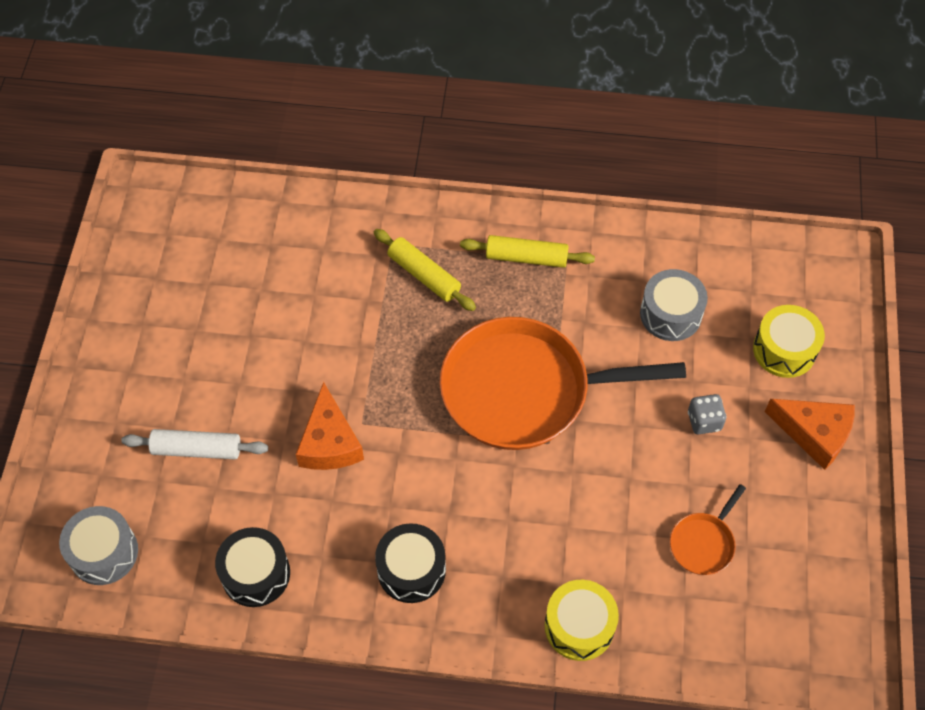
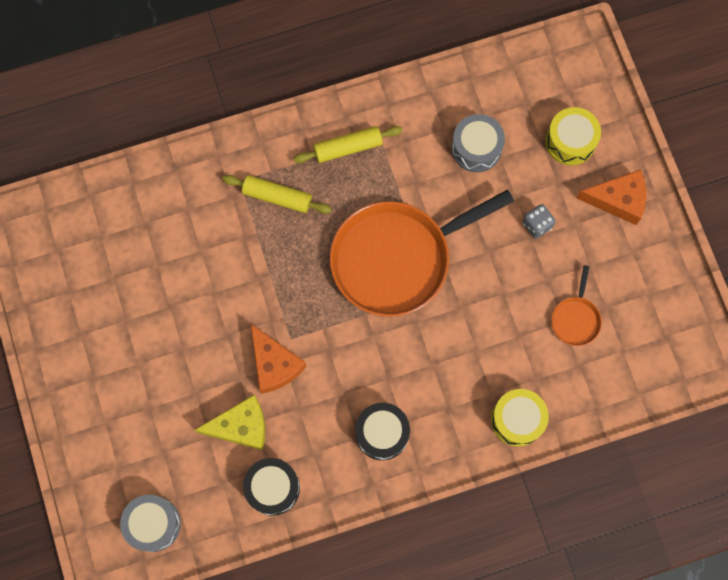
camera: 25 degrees left, 15 degrees up
white rolling pin [121,429,268,459] -> none
none -> yellow cheese [195,395,265,450]

